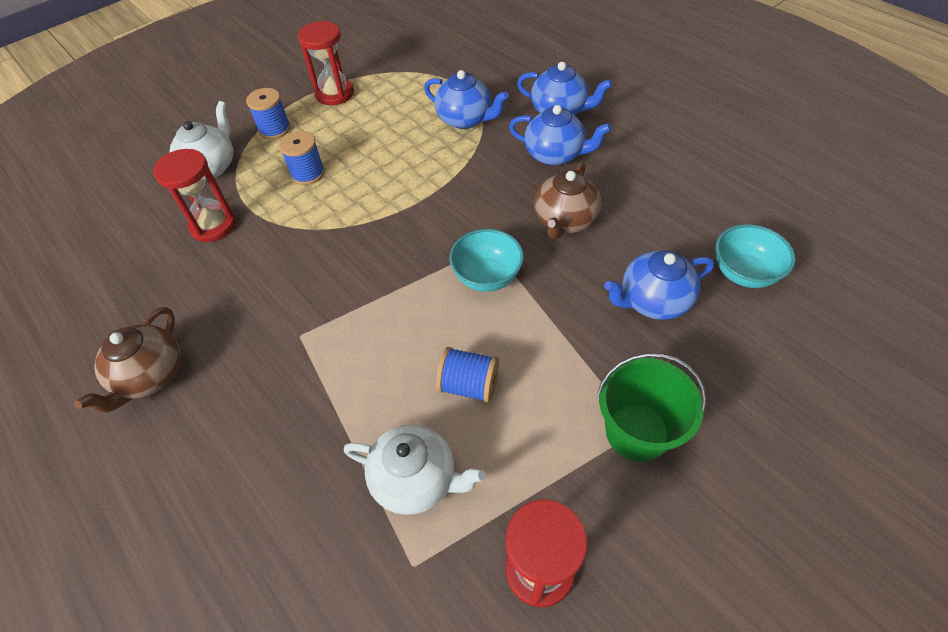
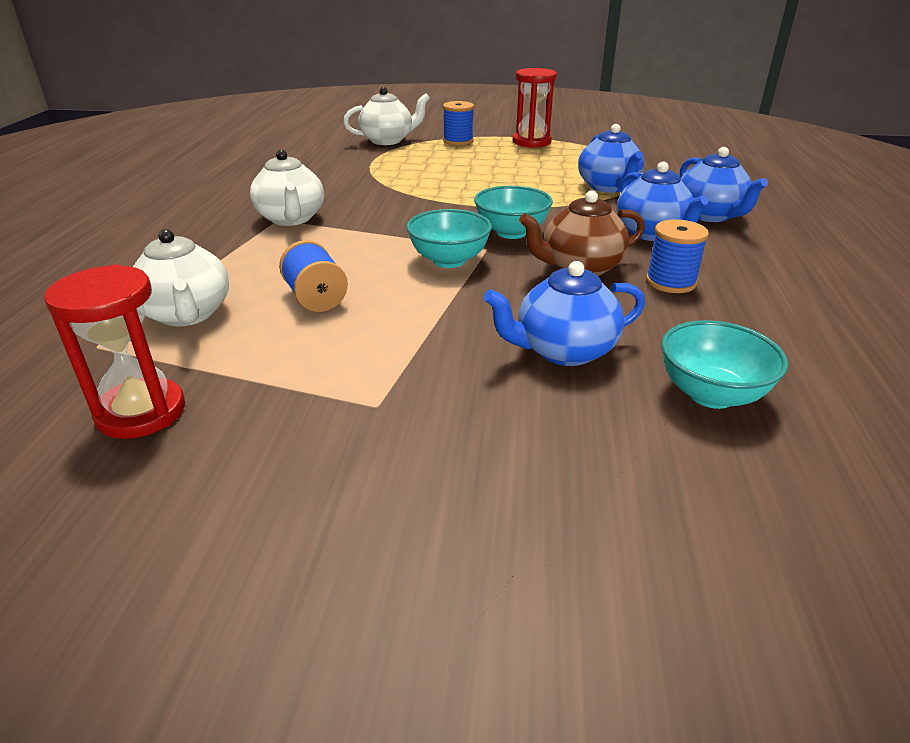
camera: 45 degrees right, 20 degrees down
brown teapot [74,307,181,413] -> none
red hourglass [153,149,236,242] -> none
blue spool [279,131,325,185] -> blue spool moved to [646,219,709,293]
green bucket [597,353,707,462] -> none
blue teapot [604,251,714,320] -> blue teapot turned 45 degrees counterclockwise [484,261,645,366]
none -> white teapot [250,150,324,226]
none -> turquoise bowl [474,186,553,239]

